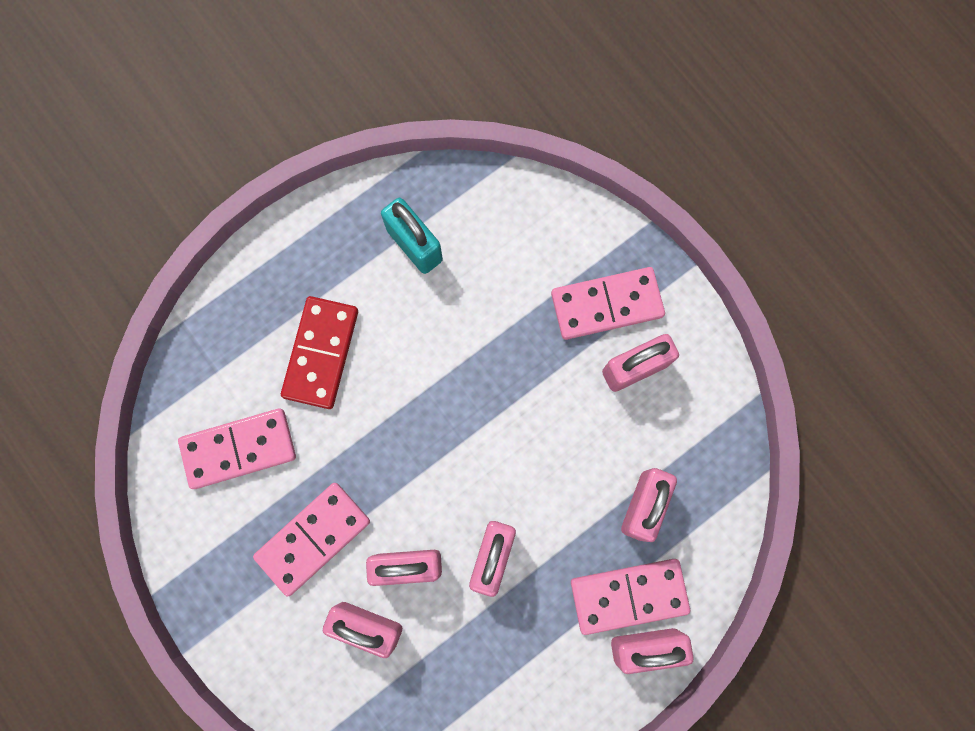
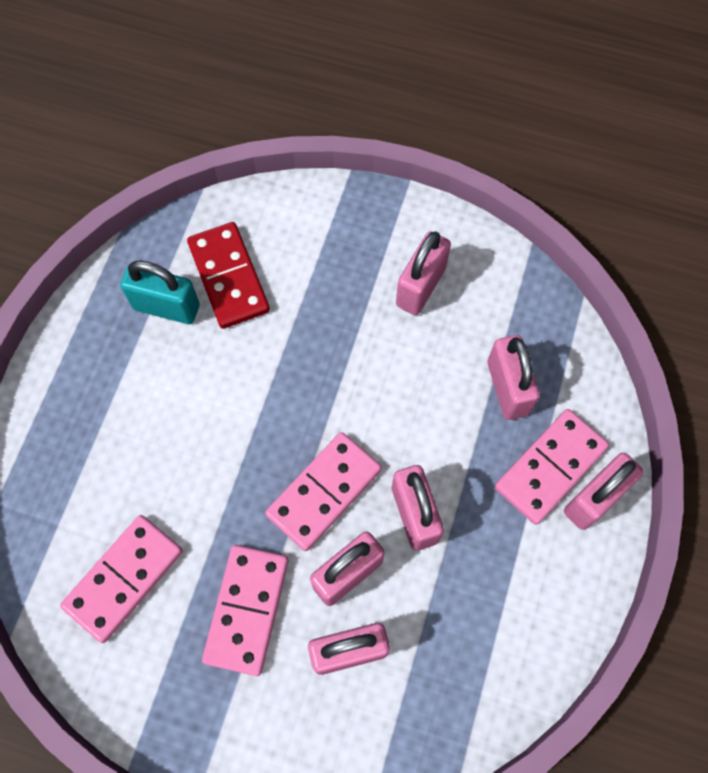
camera: 35 degrees left, 10 degrees down
red domino [281,296,358,409] -> red domino moved to [187,222,270,329]
pink domino [551,267,665,340] -> pink domino moved to [265,432,382,551]

